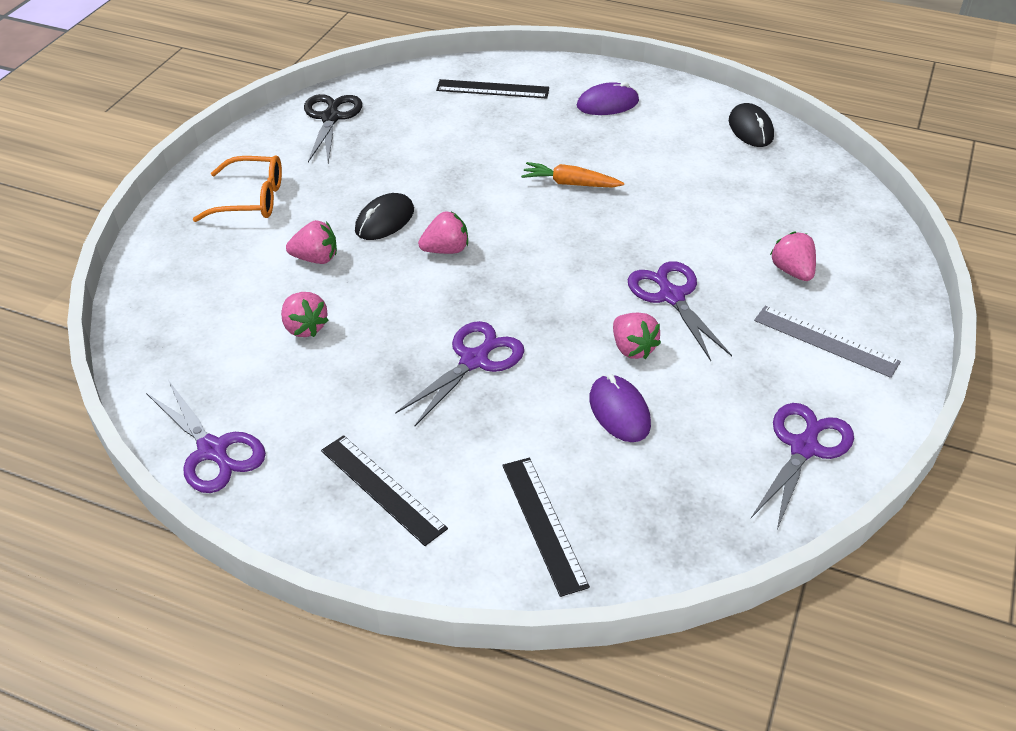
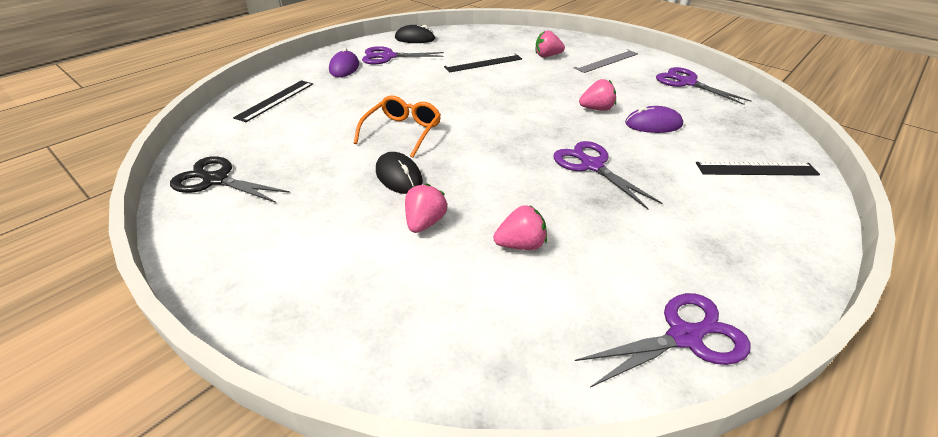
camera: 70 degrees left, 5 degrees down
orange glasses [193,155,282,222] -> orange glasses moved to [354,96,441,158]
black ruler [321,435,448,546] -> black ruler moved to [444,54,522,73]
pink strawberry [418,211,468,254] -> none
orange carrot [521,162,624,188] -> none
purple scissors [628,261,732,361] -> purple scissors moved to [362,46,444,64]

